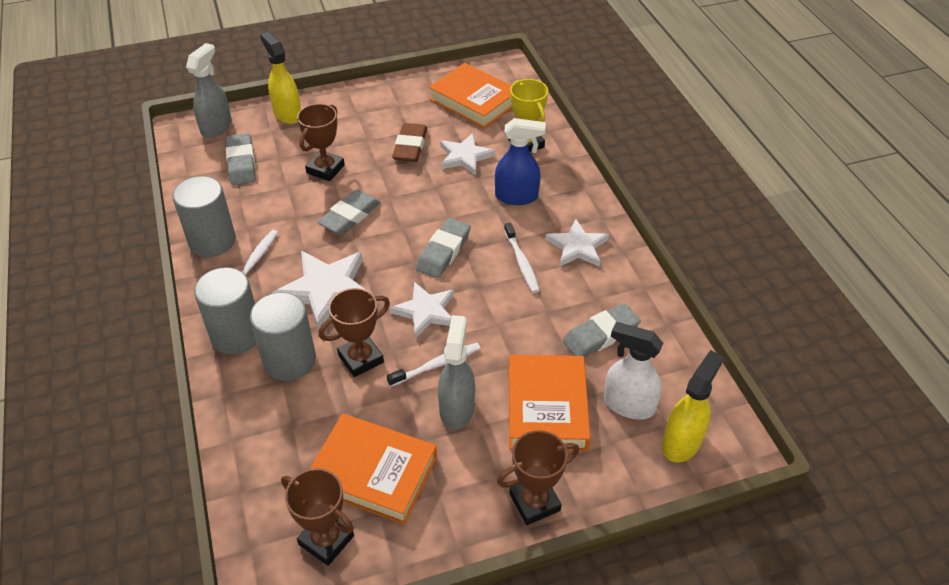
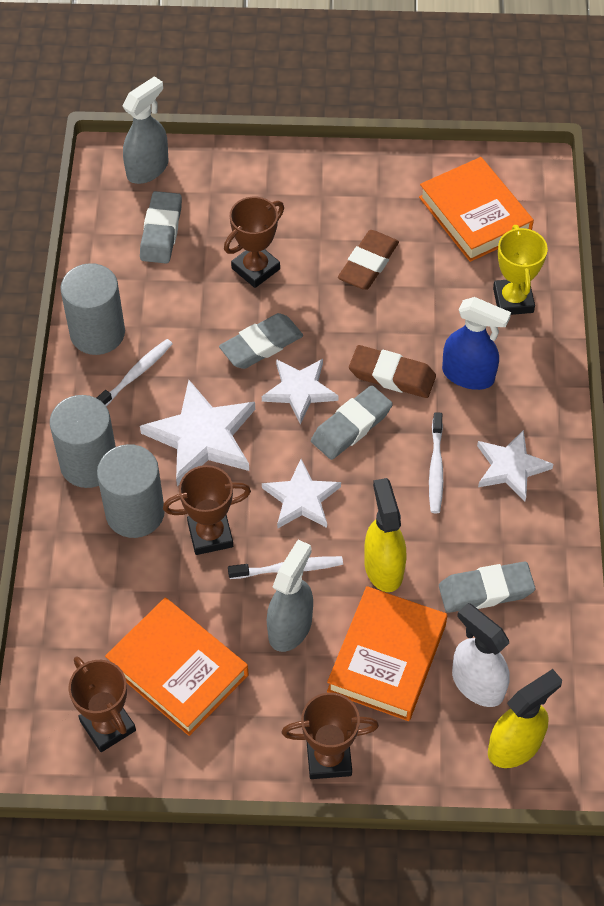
camera: 20 degrees right, 10 degrees up
yellow spray bottle [260,32,301,124] -> yellow spray bottle moved to [364,478,406,592]
white star [440,133,495,175] -> white star moved to [262,359,338,424]
none -> brown eraser [349,345,436,398]

